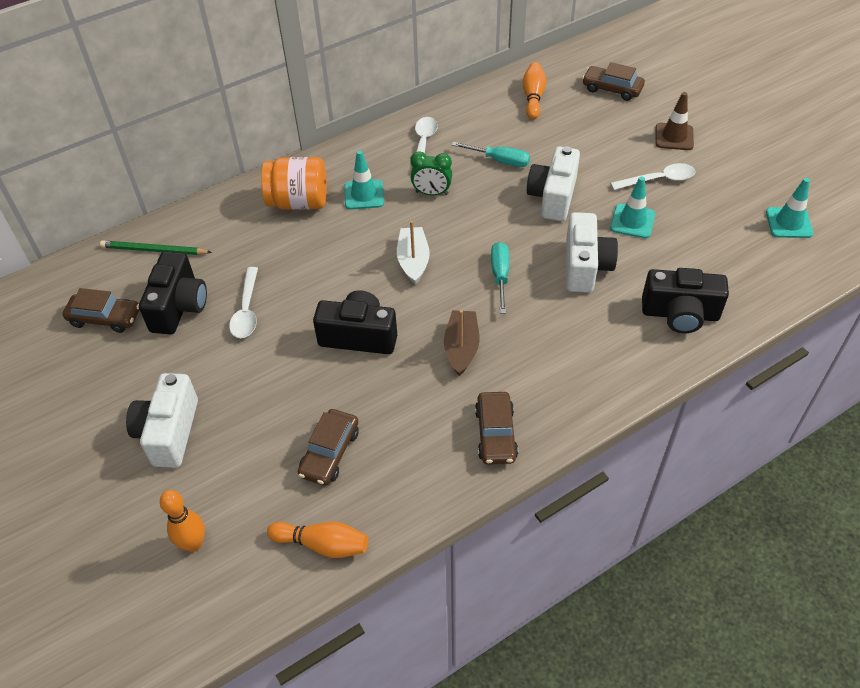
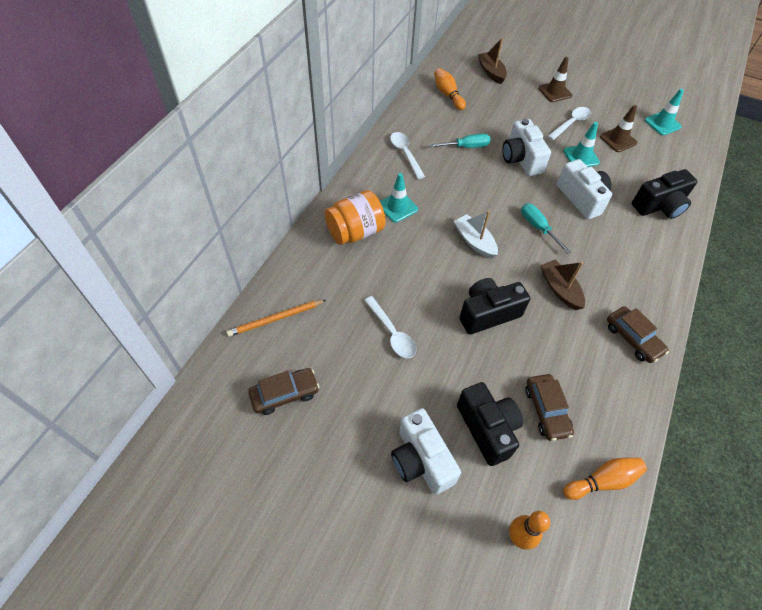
camera: 35 degrees left, 5 degrees up
green pencil [100,241,212,255] -> orange pencil [226,300,326,337]
black camera [139,251,207,334] -> black camera moved to [457,382,523,466]
green clock [410,151,452,195] -> none
brown car [582,62,645,101] -> brown boat [478,38,507,84]
none -> brown traffic cone [600,105,637,152]

